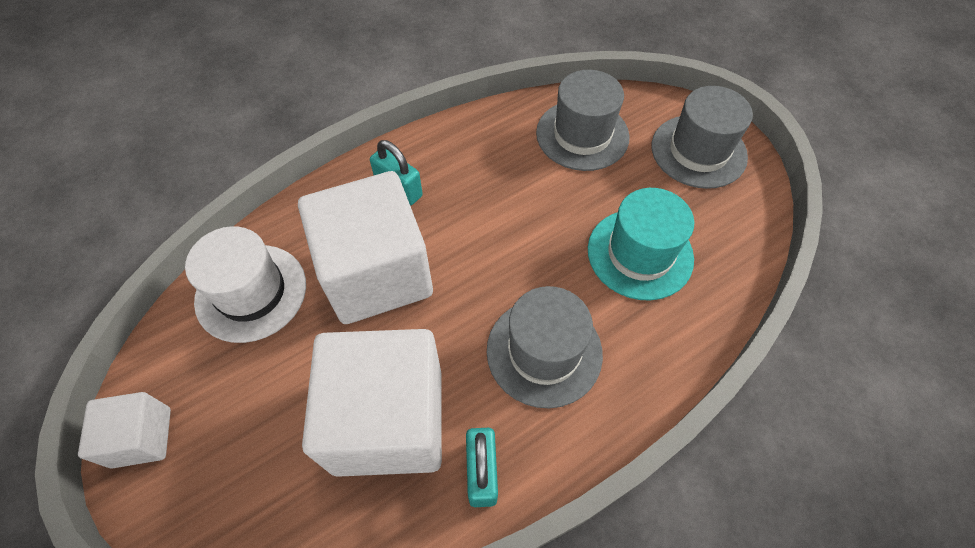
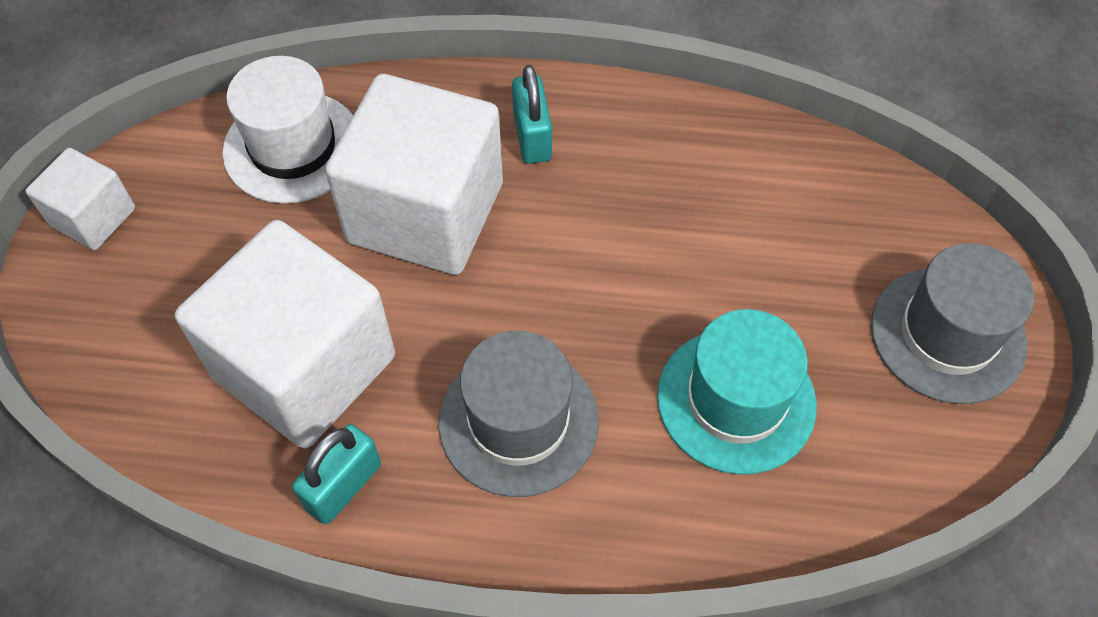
camera: 40 degrees right, 0 degrees up
grey hat [536,70,630,171] -> none

